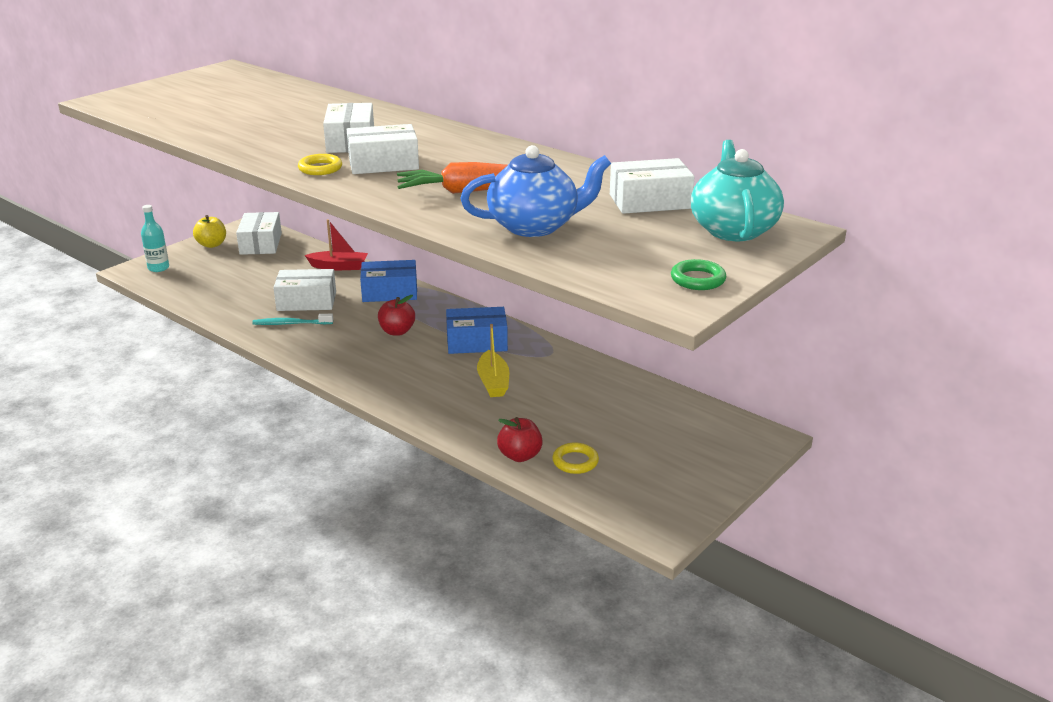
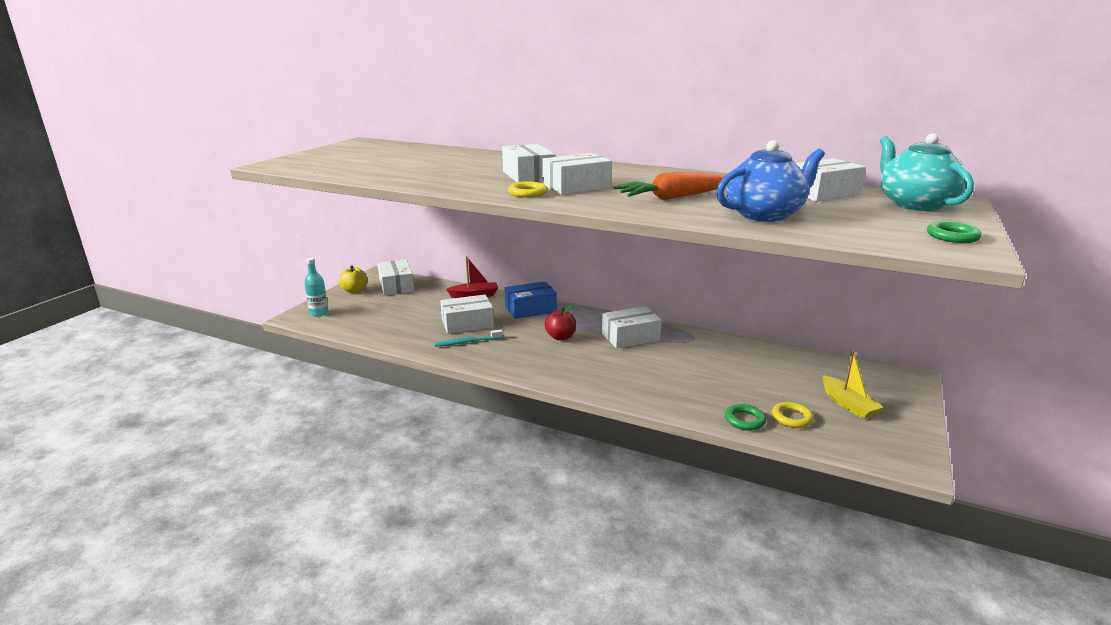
camera: 15 degrees left, 5 degrees down
blue box [446,307,508,354] -> white box [602,306,662,349]
yellow boat [477,324,509,397] -> yellow boat moved to [822,350,884,419]
red apple [497,417,543,462] -> green ring [725,404,766,430]

